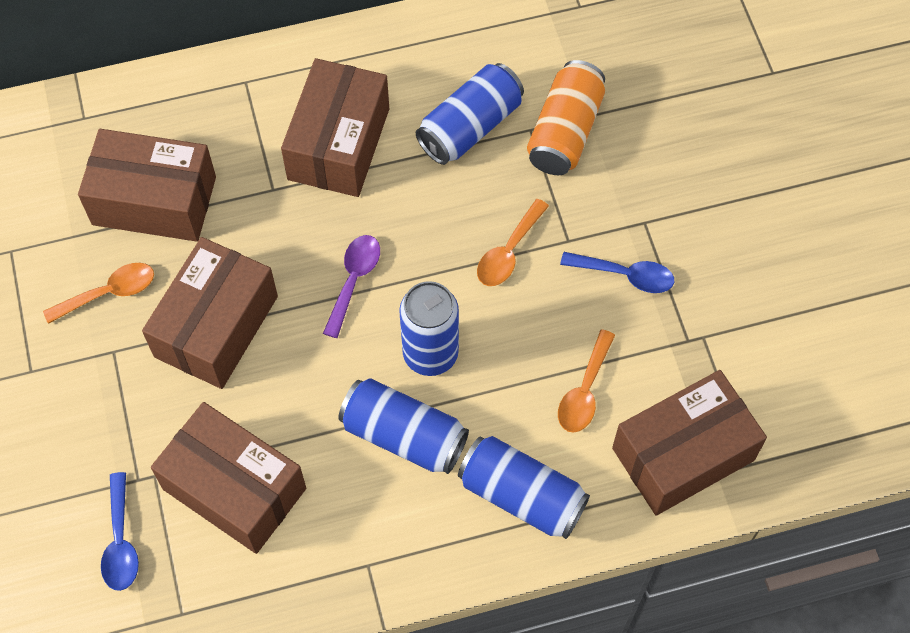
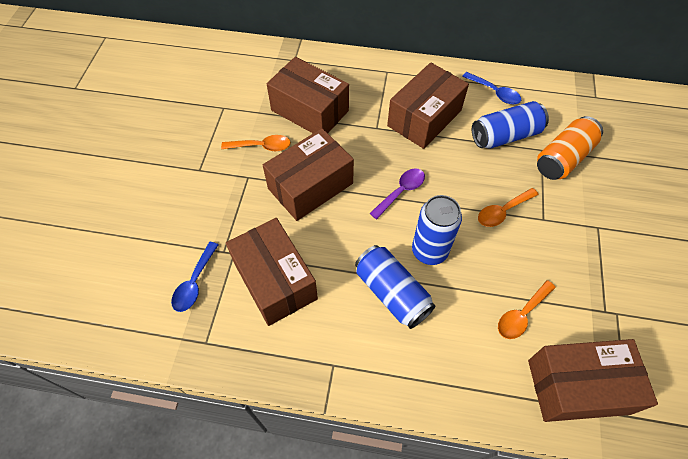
camera: 25 degrees right, 5 degrees down
blue can [458,436,590,539] -> none
blue spoon [560,252,674,293] -> blue spoon moved to [462,72,521,104]

